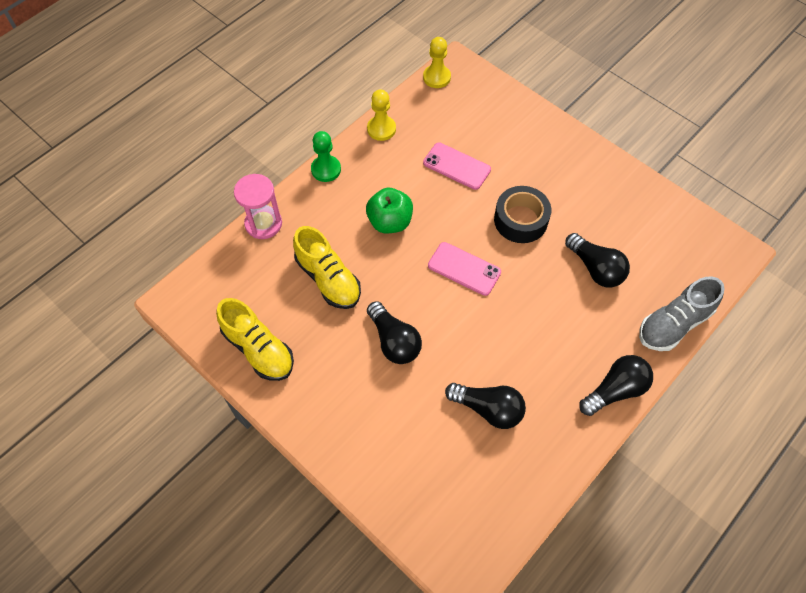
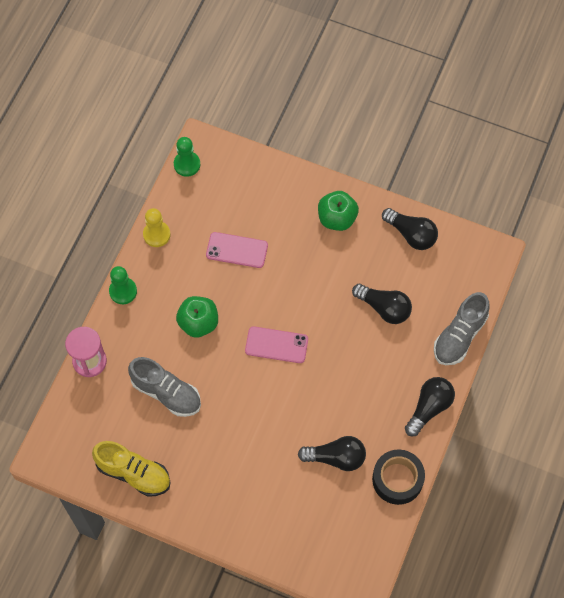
camera: 20 degrees left, 5 degrees up
yellow shoe [293,226,361,309] -> grey shoe [128,357,201,417]
black light bulb [367,301,422,364] -> black light bulb moved to [382,208,438,250]
yellow pawn [423,37,451,88] -> green pawn [174,137,200,177]
black tape [494,186,551,243] -> black tape moved to [372,449,425,505]
none -> green apple [318,191,359,231]

